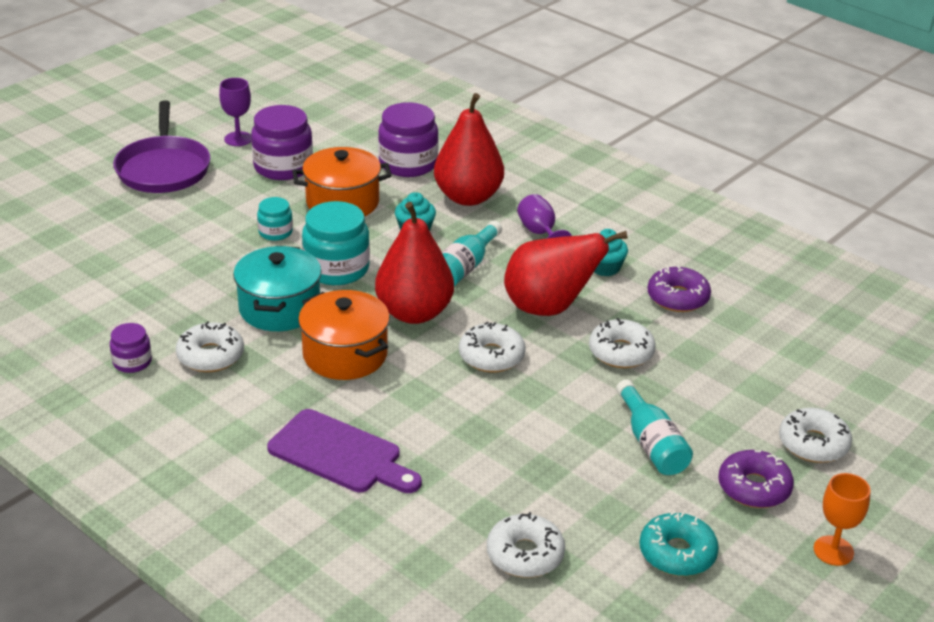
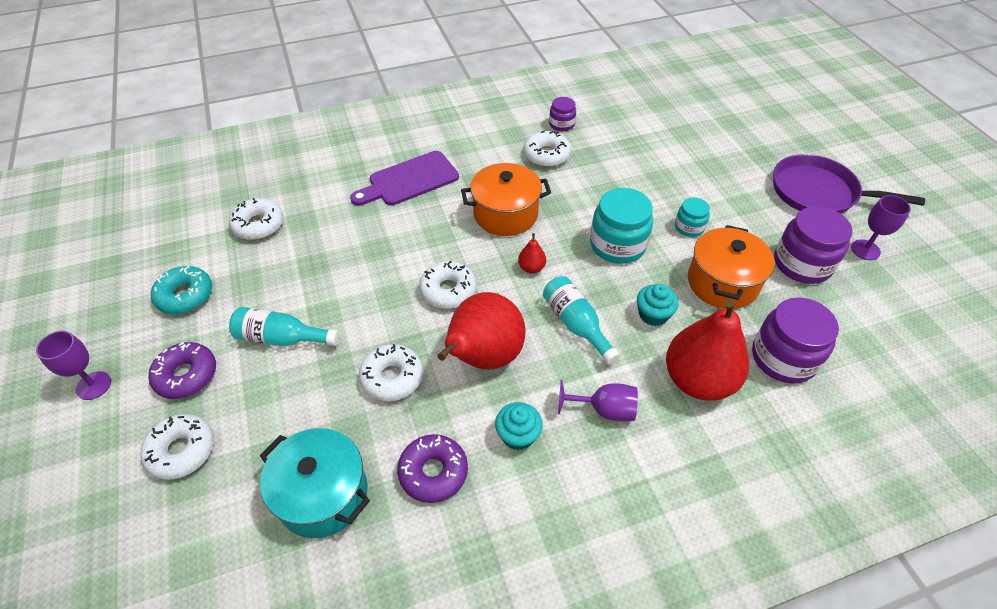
camera: 120 degrees right, 15 degrees up
turquoise pot [233,246,321,331] -> turquoise pot moved to [260,428,370,538]
red pear [375,202,454,324] -> red pear [518,233,546,273], size x0.41
orange goblet [814,473,871,566] -> purple goblet [36,331,111,400]

